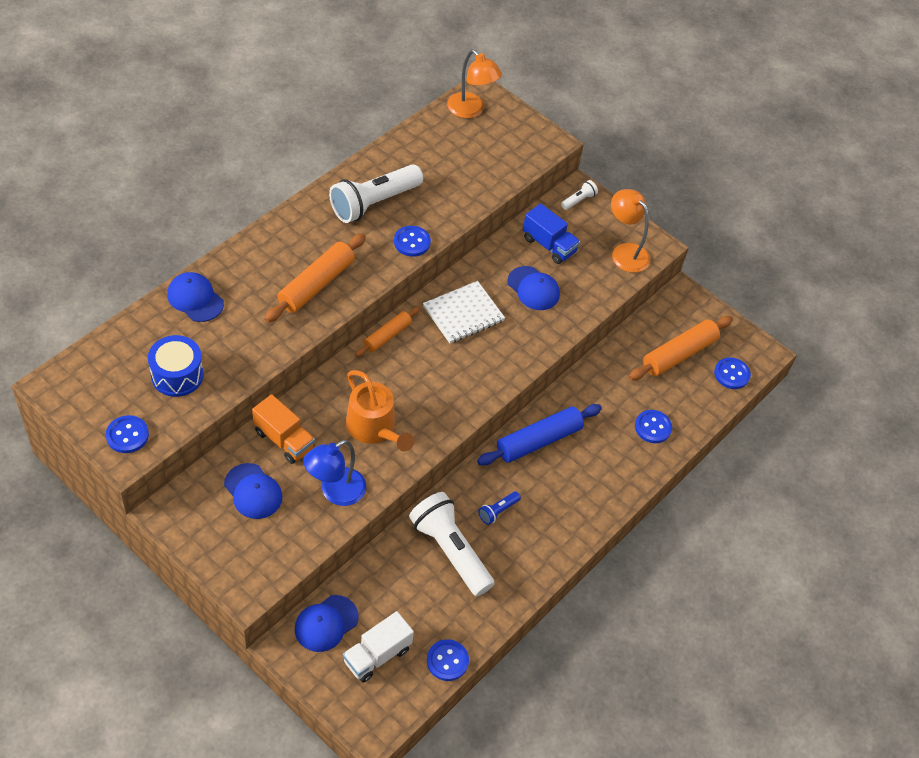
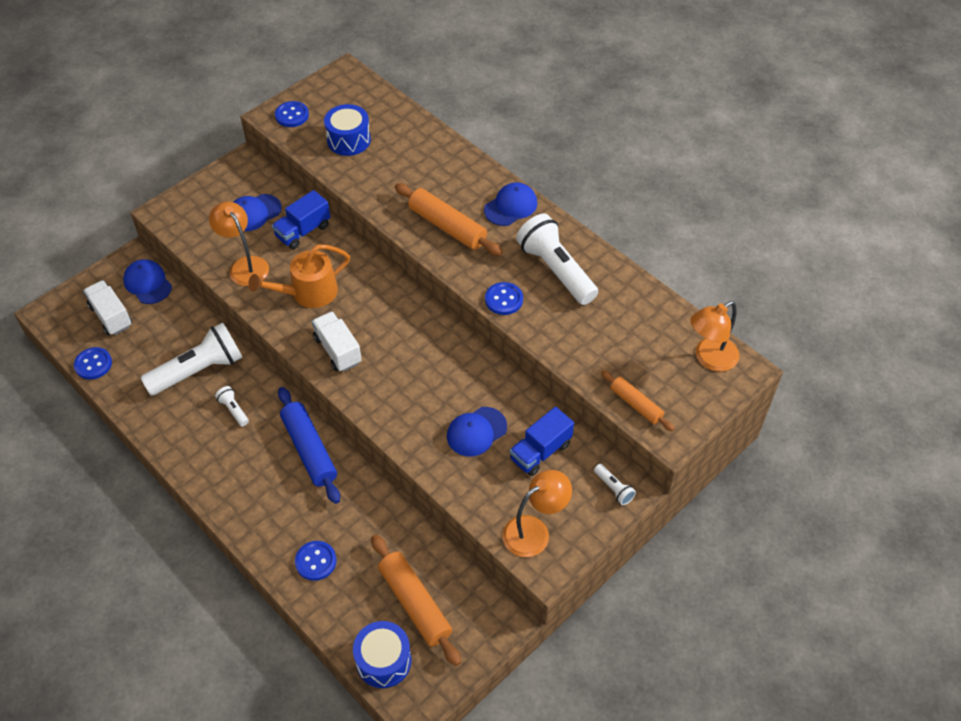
camera: 100 degrees right, 0 degrees up
blue cap [167,272,224,322] -> blue cap moved to [484,182,537,226]
orange truck [252,394,315,464] -> blue truck [272,190,331,249]
blue lamp [303,440,366,506] -> orange lamp [209,201,269,286]
orange rolling pin [355,307,420,357] -> orange rolling pin moved to [601,370,675,431]
white notebook [423,281,505,344] -> none
blue flashlight [478,491,521,525] -> white flashlight [215,386,249,426]
blue button [714,357,751,389] -> blue drum [353,621,411,688]
none -> white truck [311,311,362,372]

